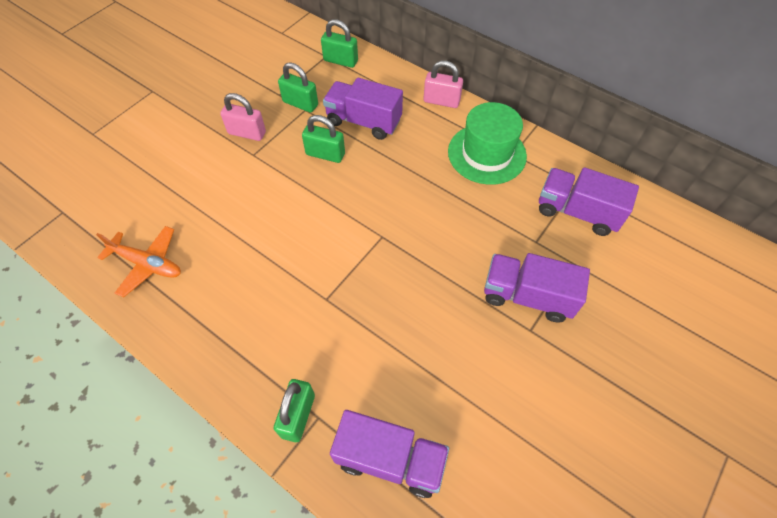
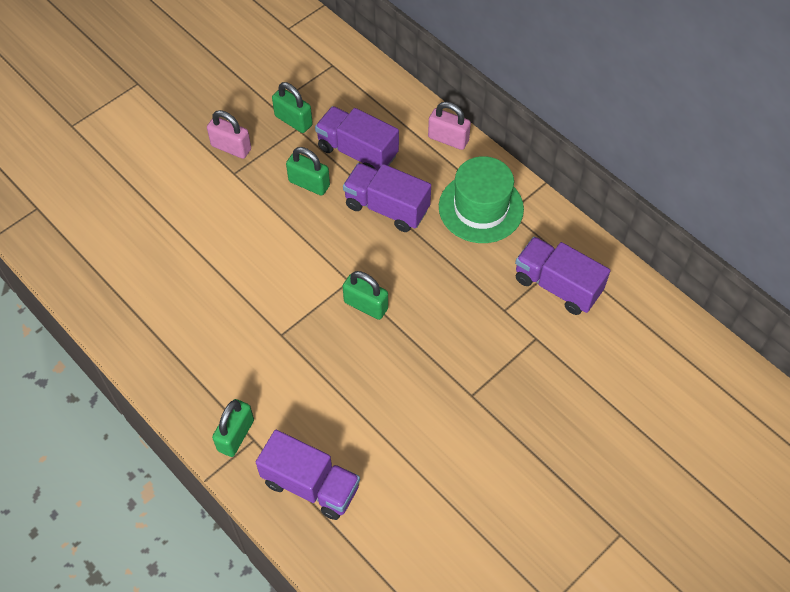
camera: 10 degrees right, 0 degrees up
orange plane [96,226,181,297] -> none
green padlock [321,19,358,68] -> green padlock moved to [343,271,388,320]
purple truck [484,253,590,322] -> purple truck moved to [343,163,431,232]

